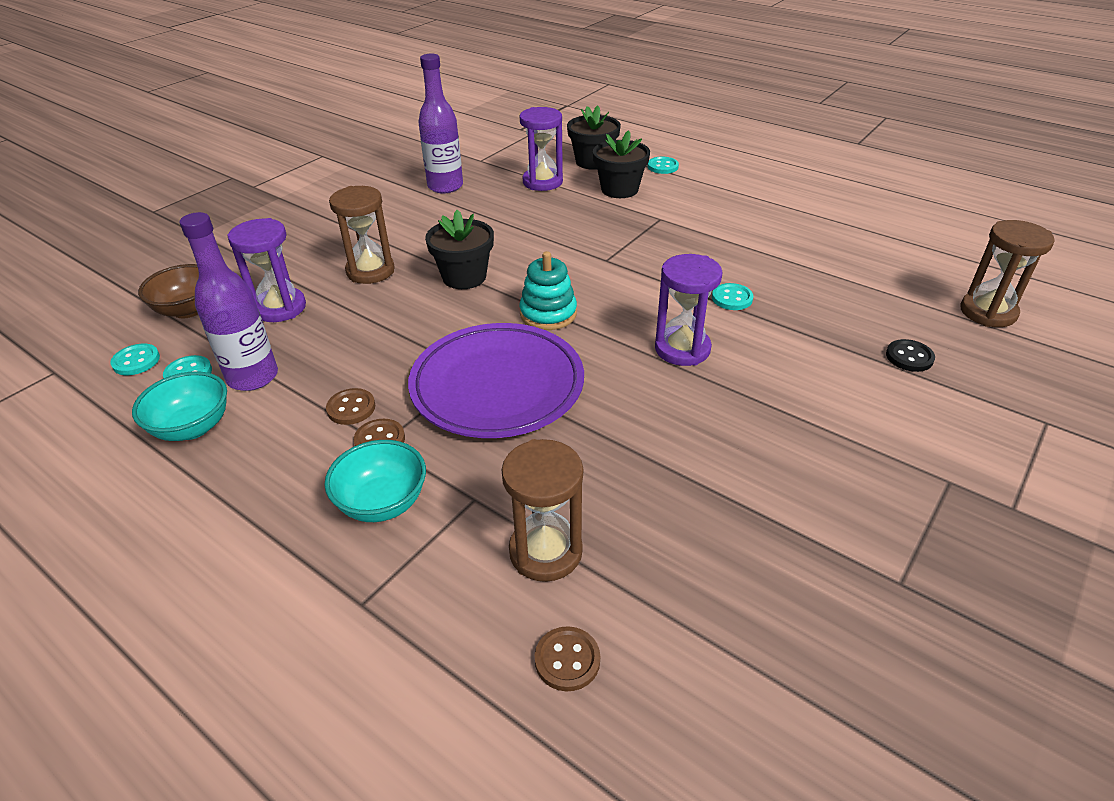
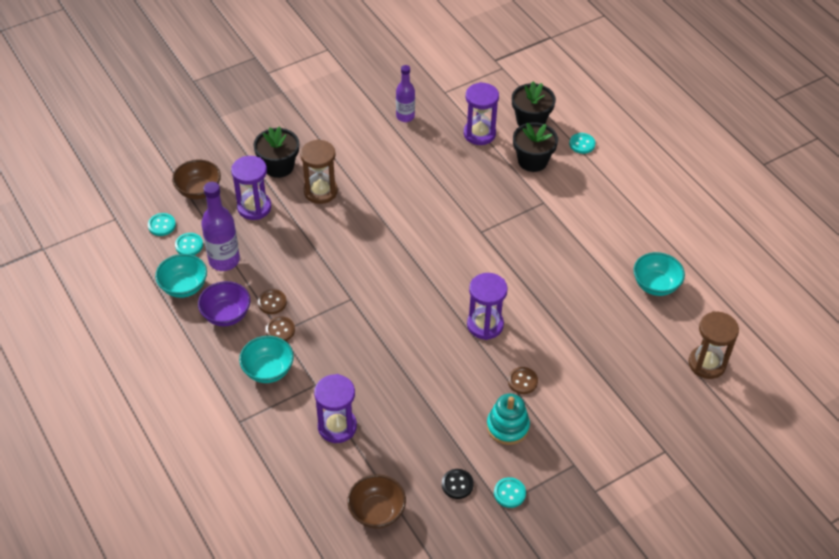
camera: 20 degrees right, 10 degrees up
purple plate [408,323,584,438] -> none
purple bottle [418,54,463,194] -> purple bottle [396,65,415,122], size x0.66
black flower pot [425,210,494,289] -> black flower pot moved to [253,126,299,178]
brown hourglass [502,439,583,582] -> purple hourglass [314,374,357,443]
turquoise stacking toy [520,251,577,330] -> turquoise stacking toy moved to [487,393,530,445]
brown button [535,626,600,691] -> brown button moved to [508,367,538,394]
turquoise button [712,283,753,310] -> turquoise button moved to [494,477,526,508]
black button [886,339,935,372] -> black button moved to [442,469,474,499]
none -> purple bowl [198,281,250,326]
none -> brown bowl [347,474,406,529]
none -> turquoise bowl [633,252,685,296]

